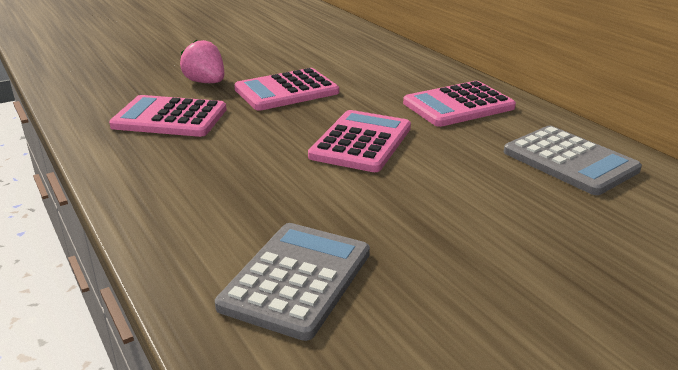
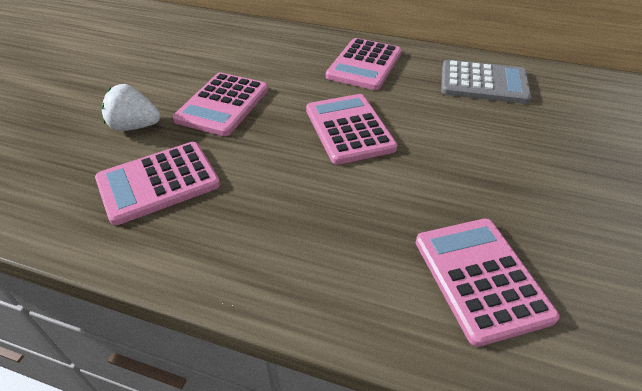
camera: 40 degrees left, 15 degrees up
pink strawberry [180,40,224,83] -> white strawberry [102,84,160,131]
grey calculator [215,223,370,341] -> pink calculator [416,219,559,347]

